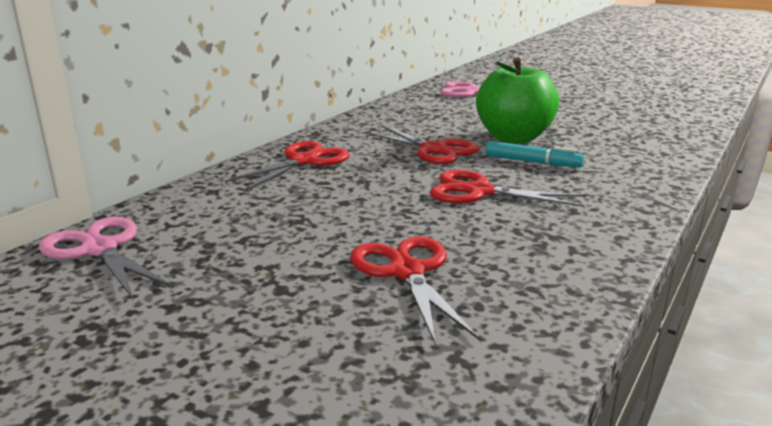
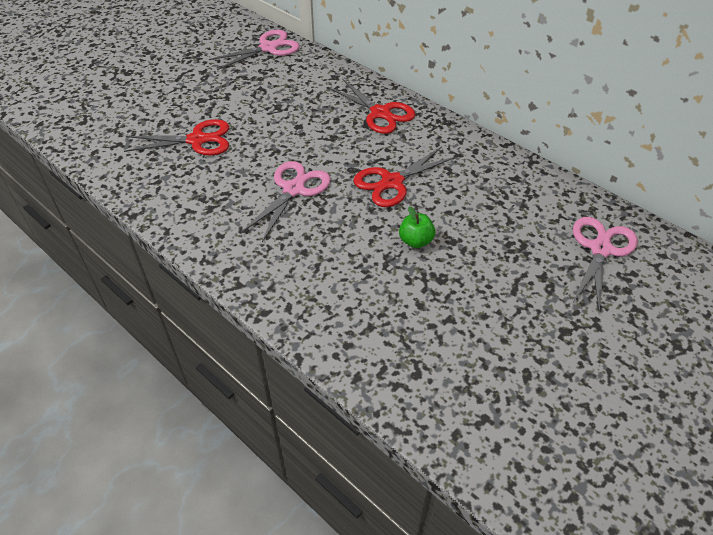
camera: 100 degrees right, 25 degrees up
red scissors [430,170,585,207] -> pink scissors [241,161,331,242]
green apple [476,57,559,143] -> green apple [399,206,435,248], size x0.44
turquoise marker [486,141,584,167] -> none

